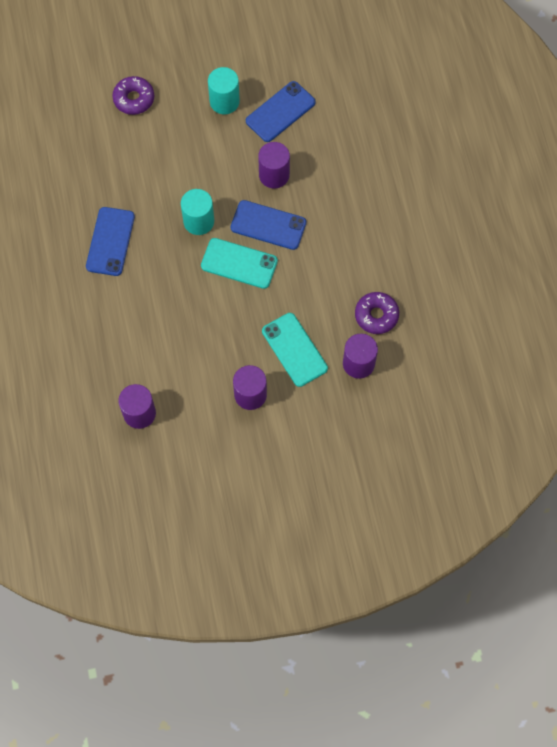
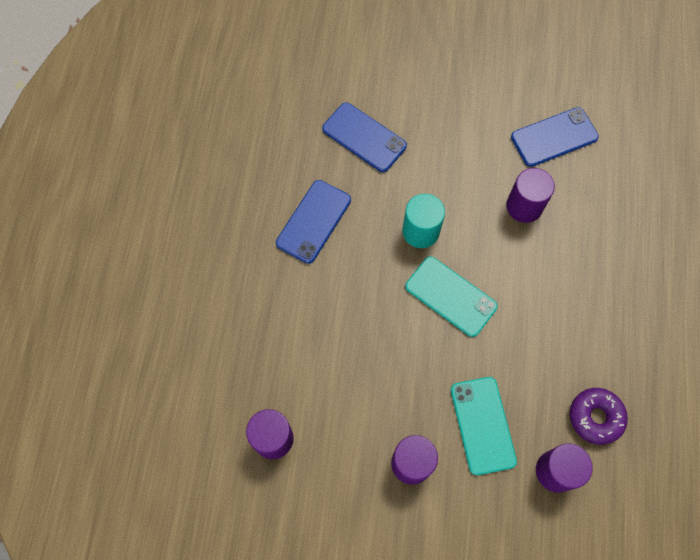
camera: 20 degrees right, 0 degrees up
purple donut [112,76,154,115] -> none
turquoise cylinder [208,67,240,114] -> none
blue phone [230,200,306,250] -> blue phone moved to [322,102,407,172]

